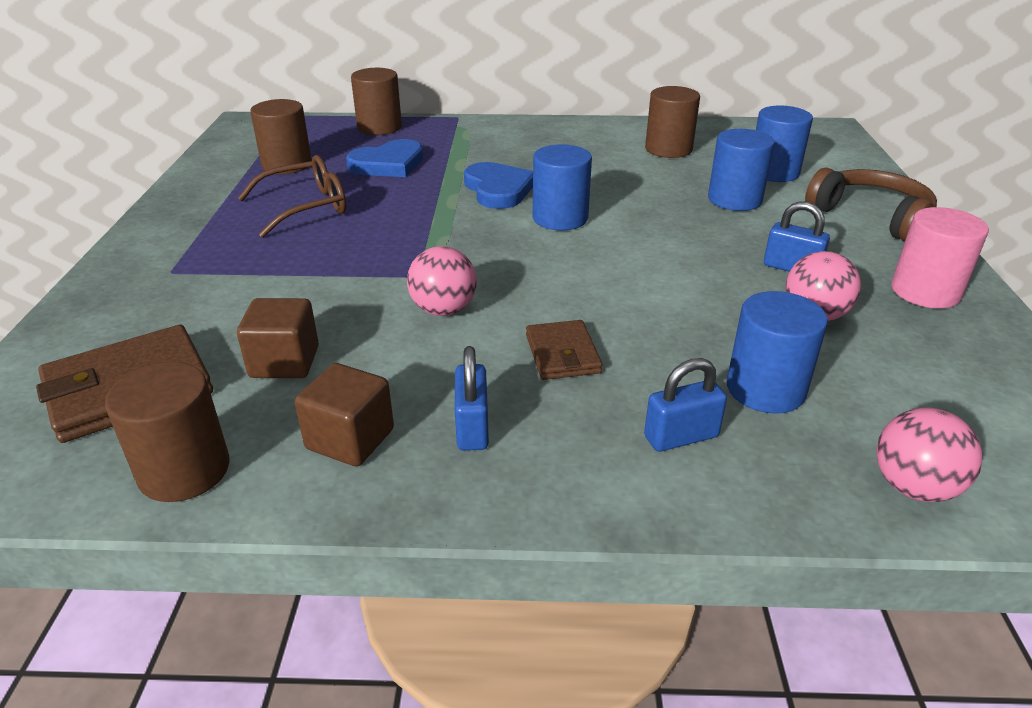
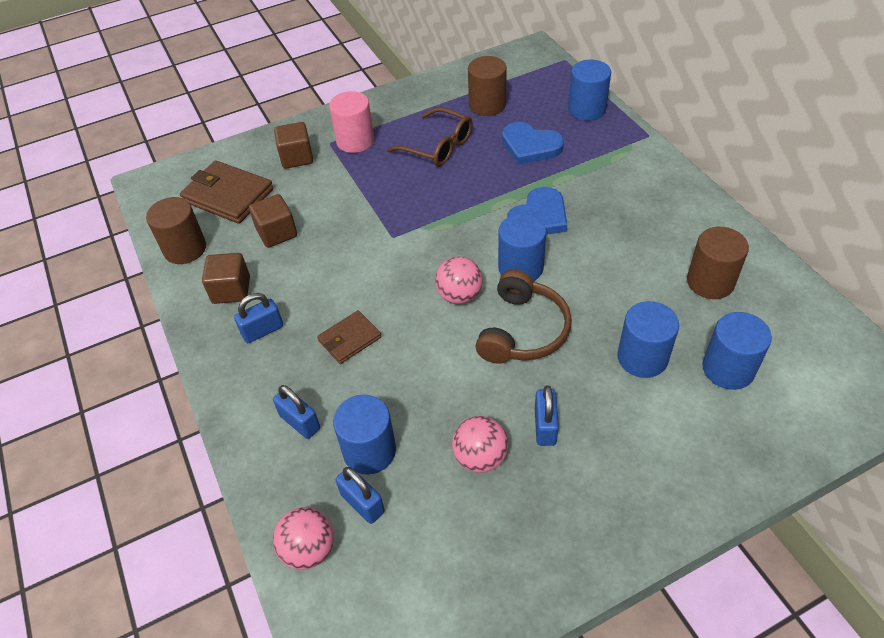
camera: 65 degrees right, 15 degrees up
brown cylinder [351,68,402,135] -> blue cylinder [568,60,611,121]
pink ball [407,246,477,316] -> pink ball moved to [435,257,483,304]
brown headphones [805,168,937,241] -> brown headphones moved to [476,270,572,364]
pink cylinder [891,207,989,309] -> pink cylinder moved to [329,91,374,153]
none -> brown cube [274,122,313,169]
none -> blue padlock [336,467,385,524]

